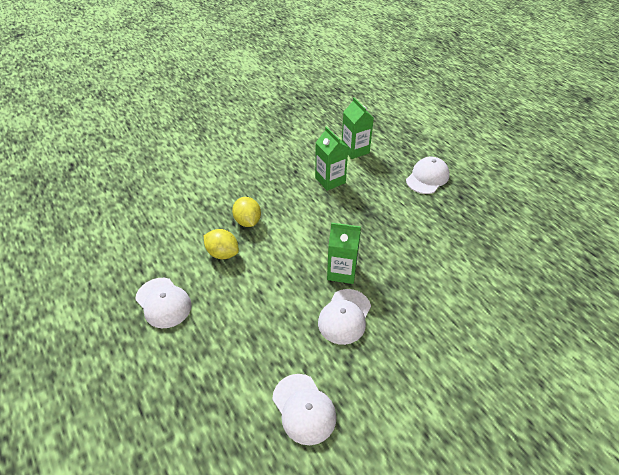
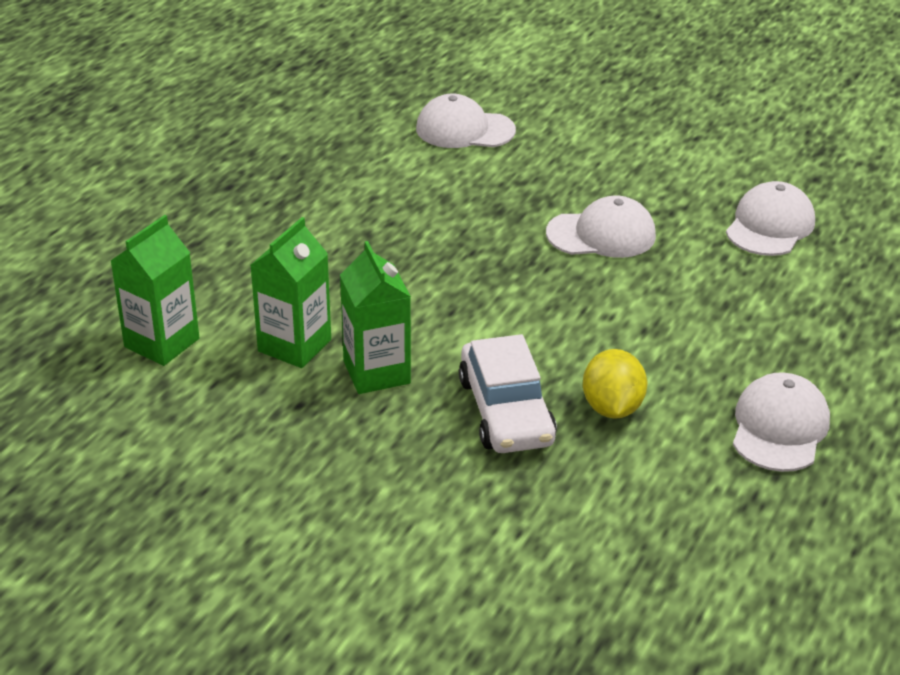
camera: 120 degrees left, 10 degrees down
yellow lemon [232,197,261,227] -> white car [459,334,557,453]
green carton [327,222,361,284] -> green carton moved to [340,241,411,394]
white cap [406,157,450,194] -> white cap moved to [416,94,516,148]

